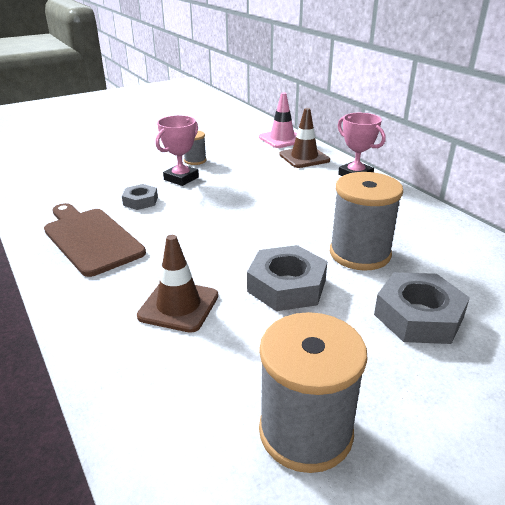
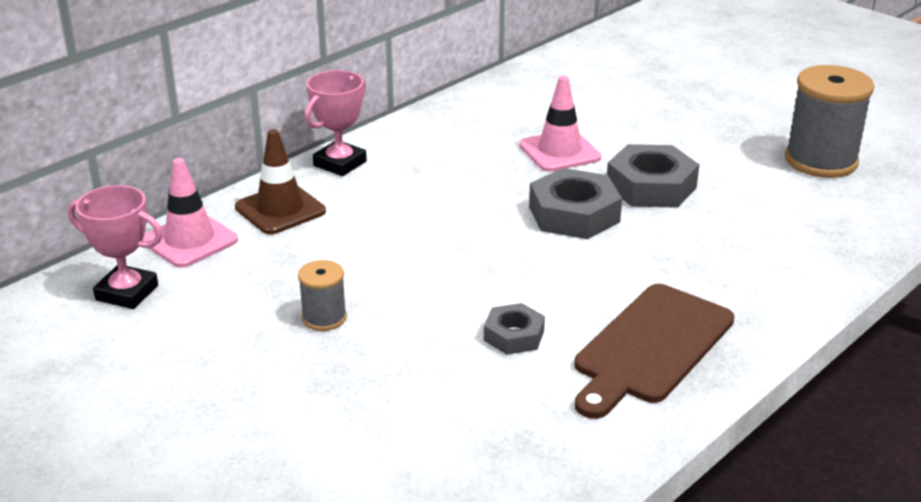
camera: 105 degrees left, 0 degrees up
brown traffic cone [137,235,218,333] -> none
pink trophy [156,115,199,186] -> pink trophy moved to [68,185,162,309]
grey spool [330,172,403,271] -> pink traffic cone [519,76,601,172]
grey nut [374,272,470,344] -> grey nut moved to [529,168,622,239]

